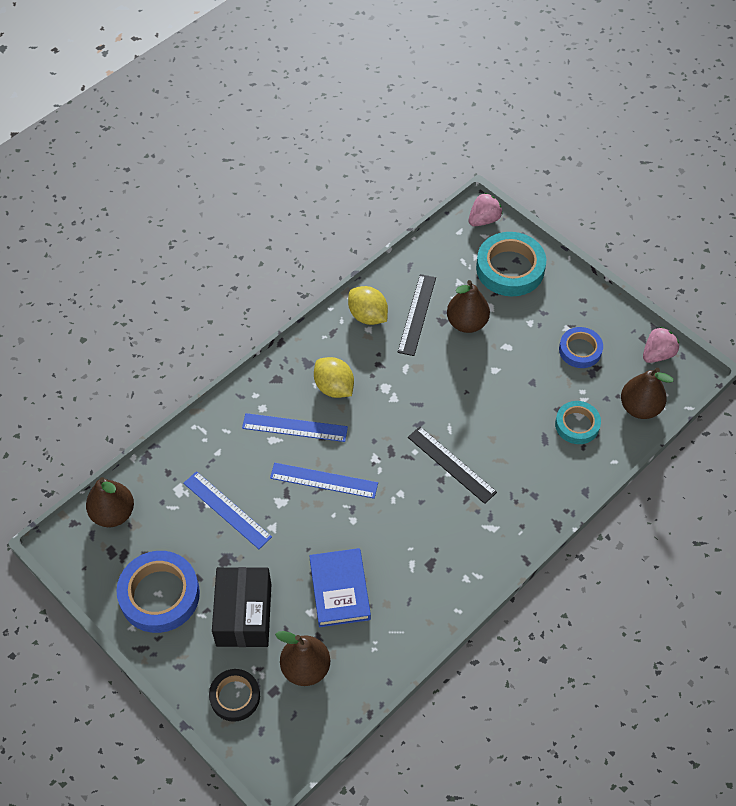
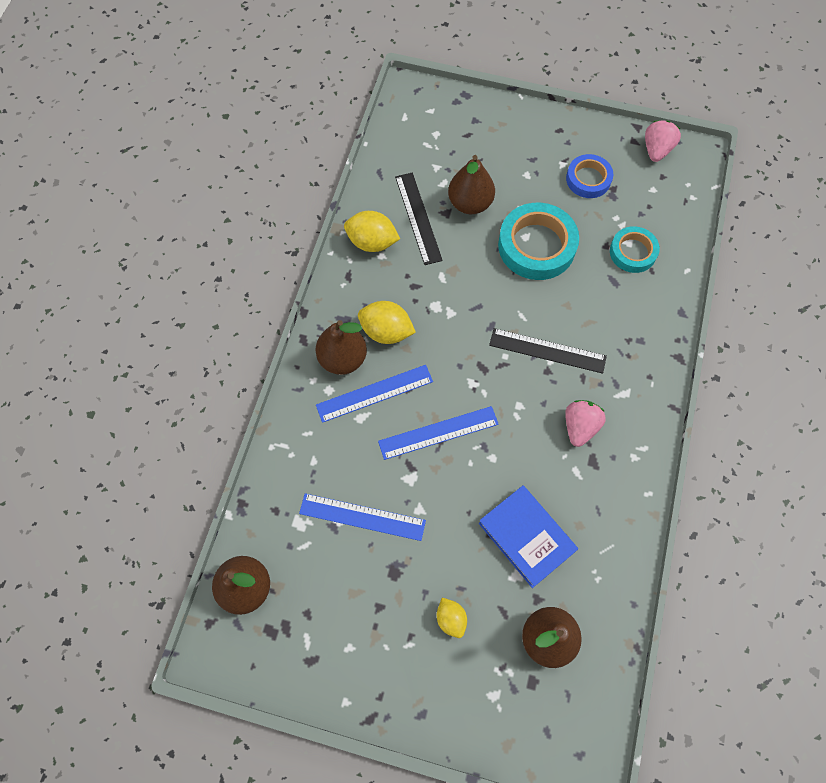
camera: 30 degrees left, 10 degrees up
blue tape [116,551,200,633] -> none
black tape [209,669,260,722] -> none
black box [212,567,271,647] -> yellow lemon [437,598,467,638]
pink strawberry [469,193,502,226] -> pink strawberry moved to [565,400,606,447]
turquoise tape [476,232,546,296] -> turquoise tape moved to [498,203,579,280]
brown pear [621,368,673,419] -> brown pear moved to [316,320,367,375]

